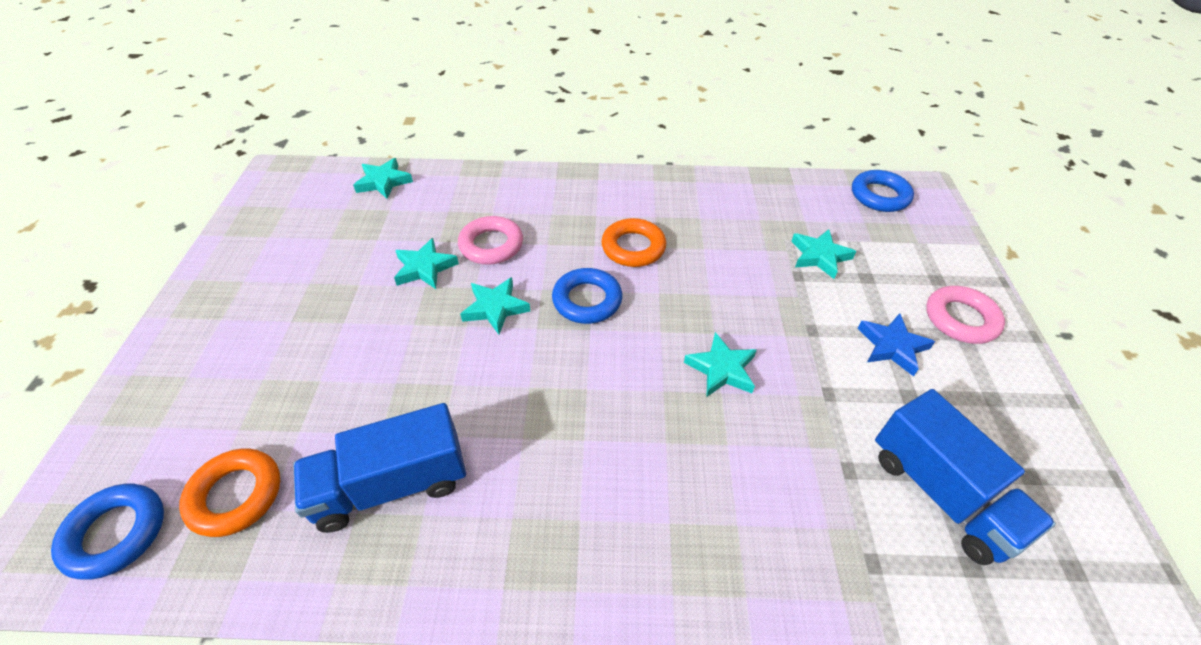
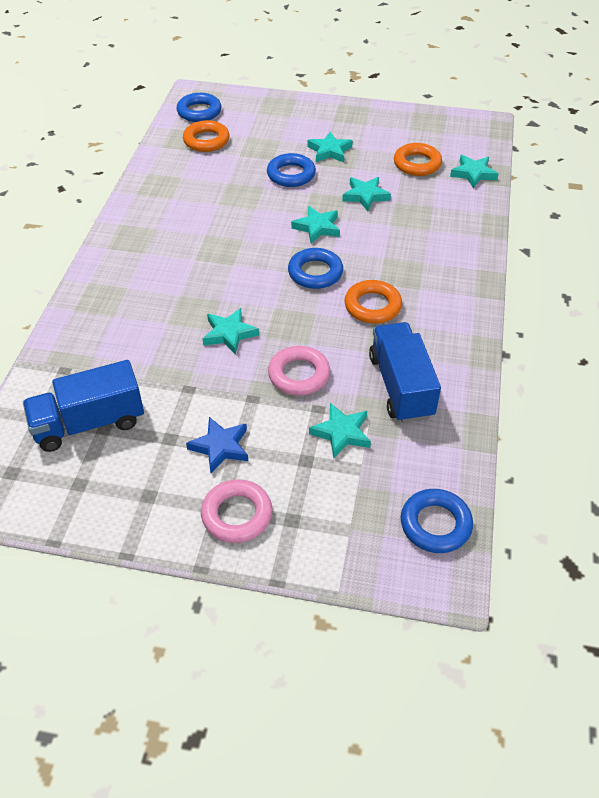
camera: 100 degrees right, 0 degrees up
blue truck [293,403,466,533] -> blue truck moved to [369,322,441,423]
pink ring [458,216,523,265] -> pink ring moved to [268,346,330,395]
none -> blue ring [267,153,316,187]
none -> turquoise star [307,132,353,162]
none -> orange ring [394,143,442,176]

